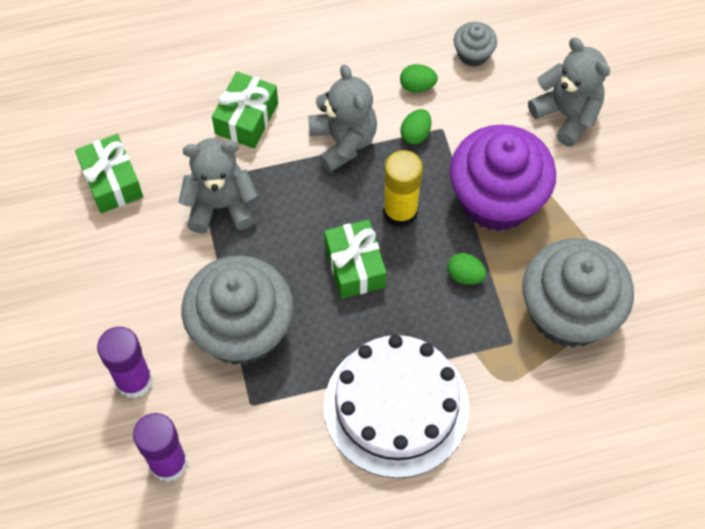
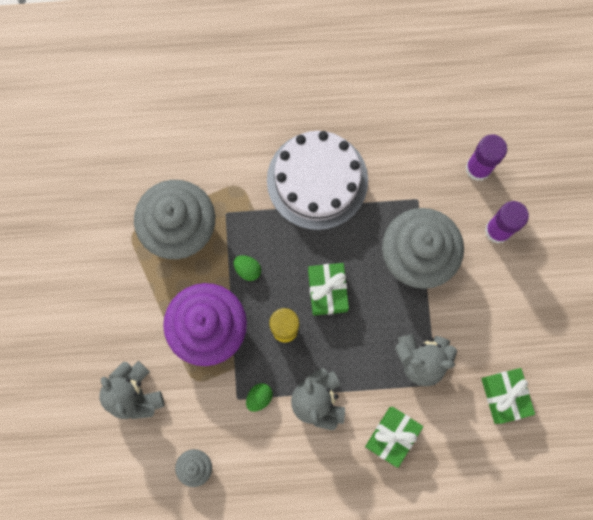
camera: 170 degrees left, 15 degrees up
green egg [400,64,438,93] -> none

